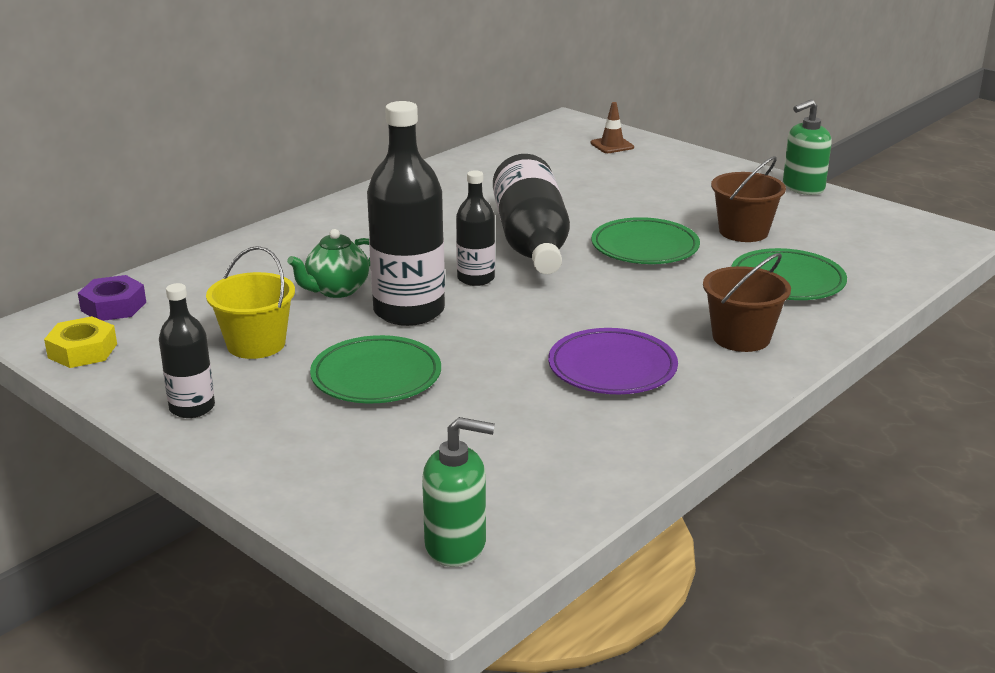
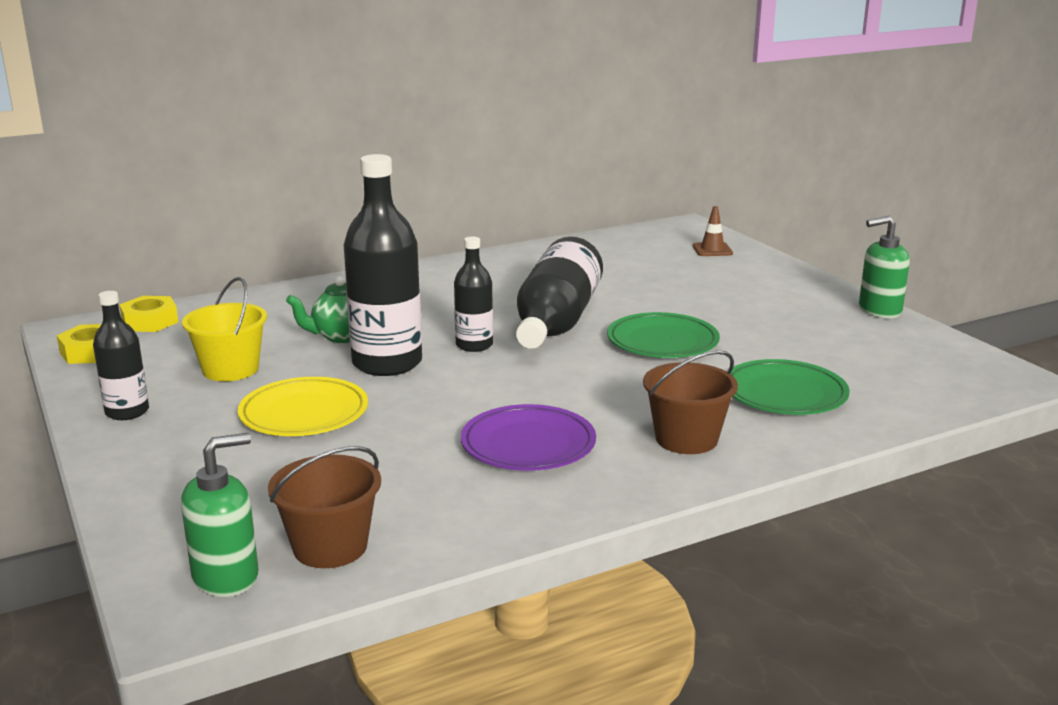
camera: 20 degrees right, 5 degrees down
purple nut [78,275,146,321] -> yellow nut [119,296,179,332]
green plate [310,335,441,403] -> yellow plate [238,377,368,436]
green soap dispenser [422,417,495,567] -> green soap dispenser turned 60 degrees counterclockwise [181,433,259,597]
brown bucket [711,156,786,242] -> brown bucket moved to [268,446,381,568]

